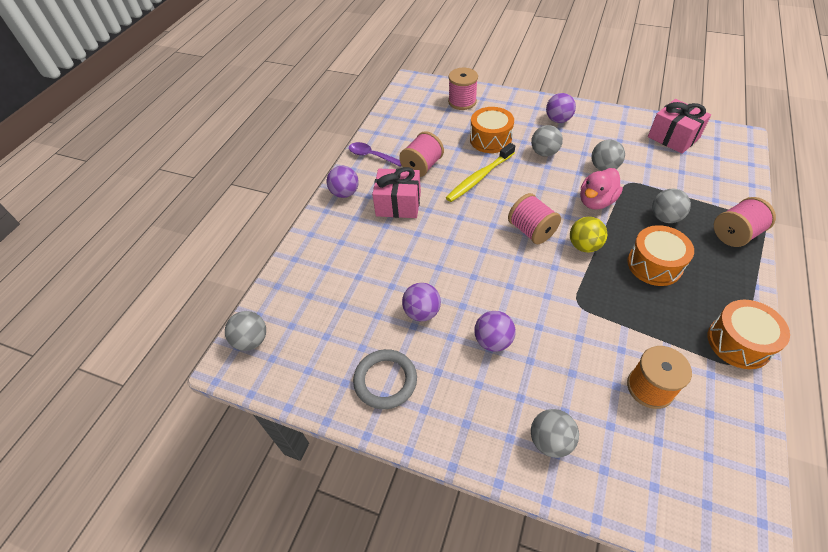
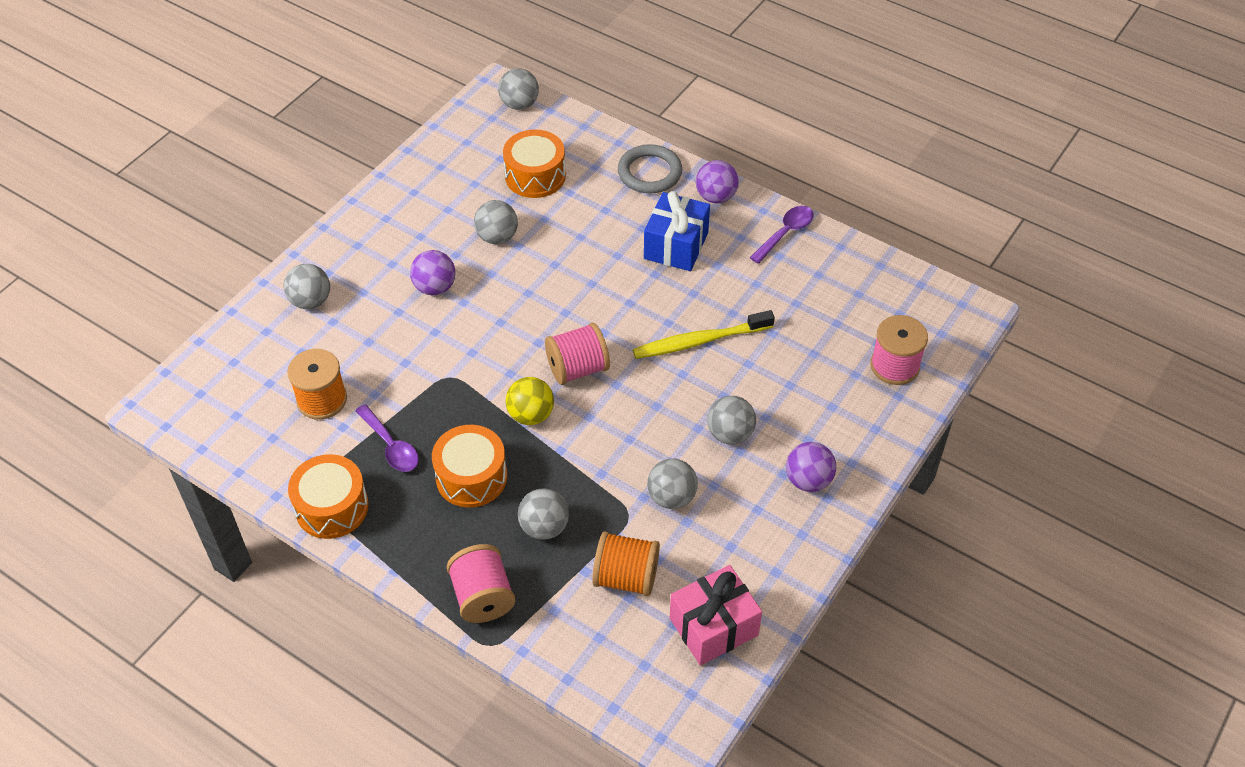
camera: 100 degrees right, 0 degrees up
grey ring [353,349,417,409] -> grey ring moved to [618,144,682,193]
pink gift [372,167,421,218] -> blue gift [644,191,710,271]
pink spool [399,131,444,177] -> none
purple ball [402,283,441,321] -> grey ball [474,200,518,244]
yellow toothbrush [446,143,515,202] -> yellow toothbrush turned 75 degrees counterclockwise [633,310,775,359]
orange drum [470,107,514,153] -> orange drum moved to [503,129,566,198]
pink duck [580,168,623,210] -> none
none -> purple spoon [355,404,419,472]
none -> orange spool [592,532,660,596]

